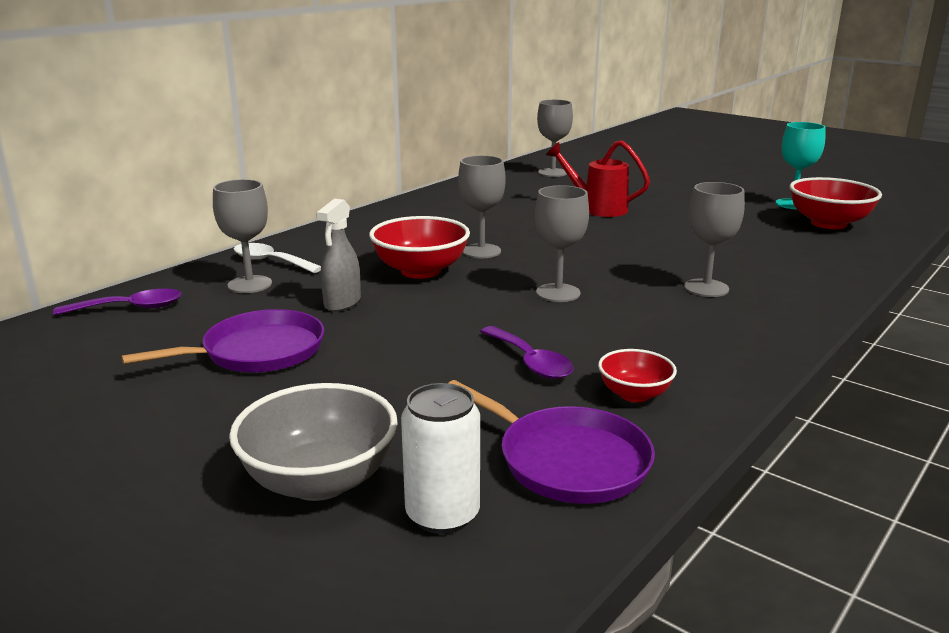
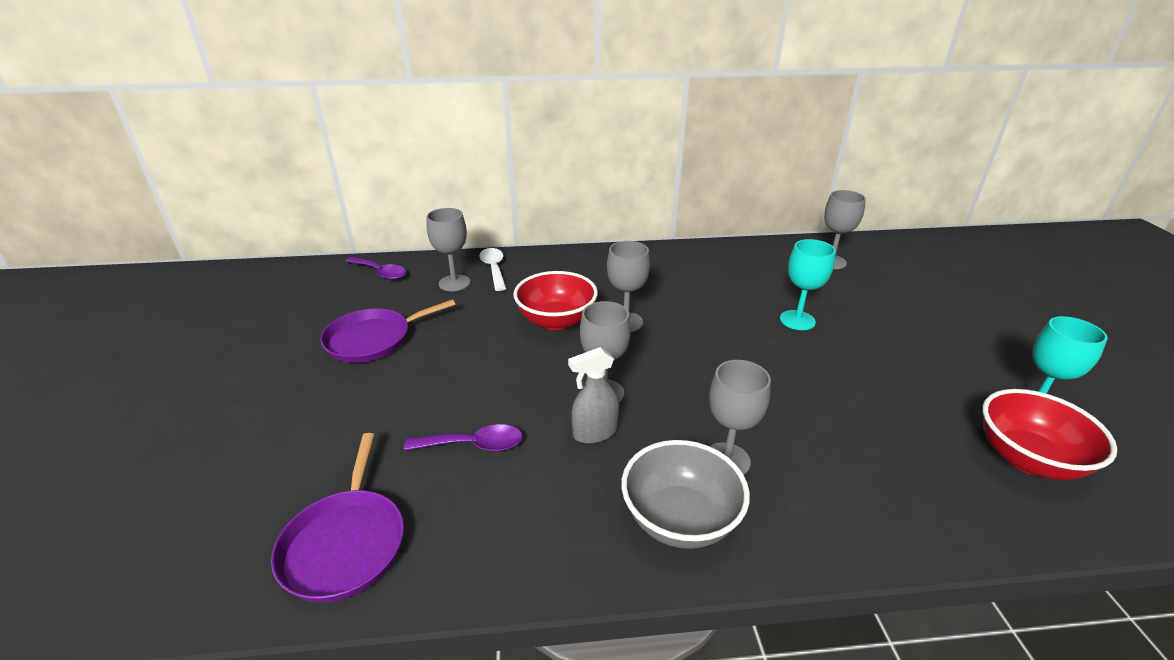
camera: 45 degrees right, 10 degrees up
purple pan [121,309,324,372] -> purple pan turned 135 degrees clockwise [320,299,455,363]
grey bowl [229,383,398,501] -> grey bowl moved to [621,440,750,549]
grey spray bottle [316,199,361,312] -> grey spray bottle moved to [568,347,619,444]
white can [401,383,480,534] -> none
purple spoon [480,326,574,379] -> purple spoon turned 105 degrees counterclockwise [404,424,523,452]
red watering can [546,140,650,217] -> turquoise goblet [780,239,836,330]
red bowl [598,349,677,402] -> none

